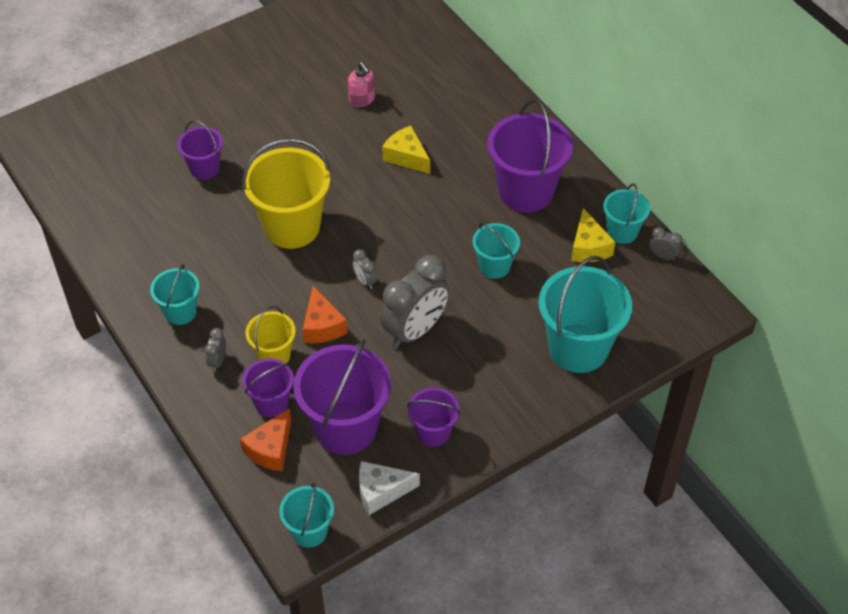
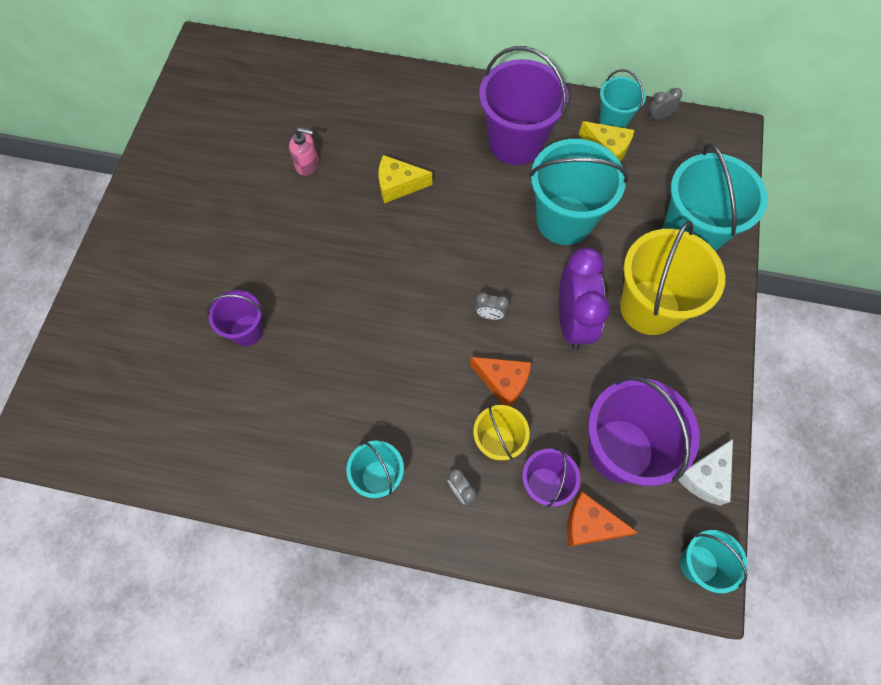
camera: 45 degrees left, 15 degrees up
orange cheese [240,408,291,471] -> orange cheese turned 120 degrees clockwise [567,492,638,547]
yellow bucket [242,138,331,249] -> yellow bucket moved to [620,221,725,335]
grey clock [380,255,449,348] -> purple clock [559,248,610,350]
purple bucket [407,387,460,447] -> none
turquoise bucket [473,223,520,279] -> turquoise bucket [529,139,629,245], size x1.84

